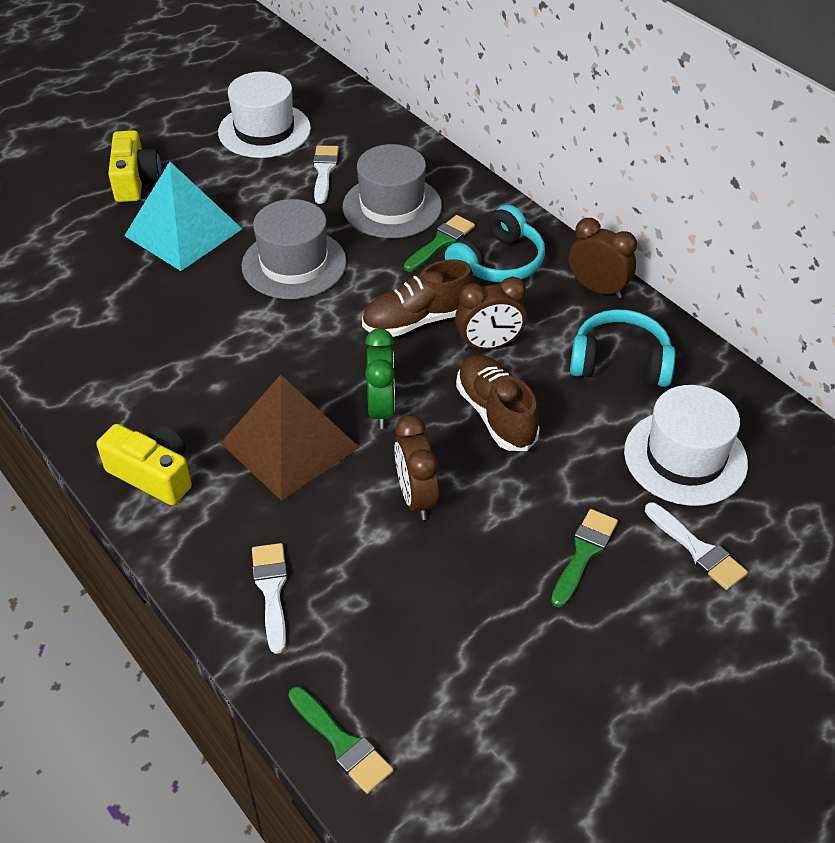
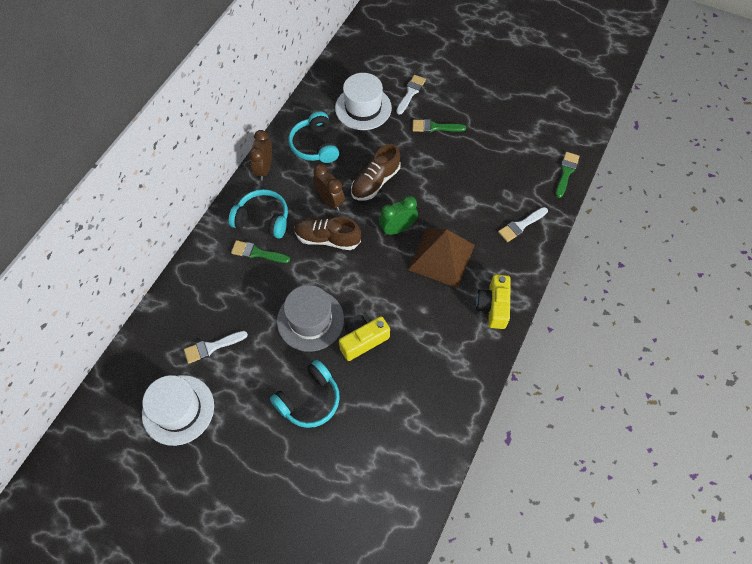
camera: 115 degrees left, 15 degrees up
yellow camera [108,130,161,202] -> yellow camera moved to [339,315,390,361]
turquoise pyramid [124,162,242,271] -> turquoise headphones [270,360,340,428]
grey hat [343,144,442,238] -> none
brown shoe [362,259,475,337] -> brown shoe turned 150 degrees clockwise [294,217,361,250]
brown clock [394,415,439,520] -> none

